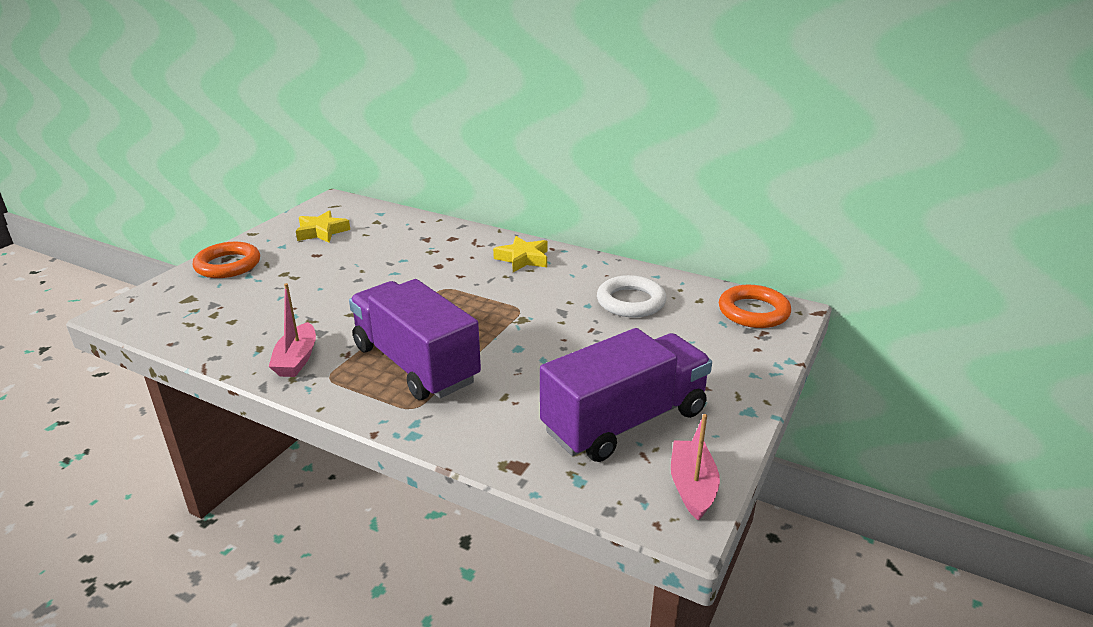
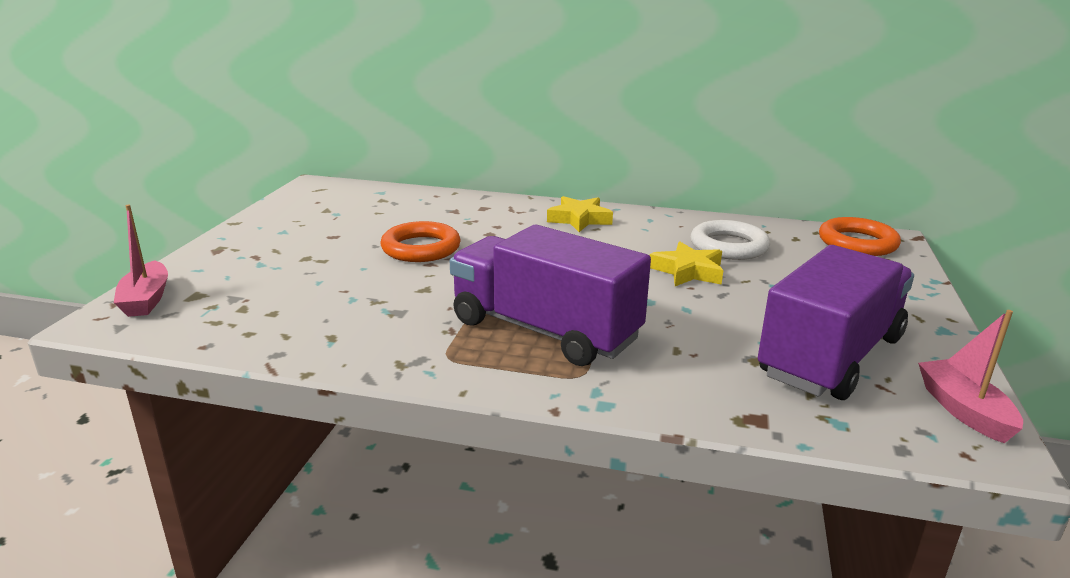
camera: 15 degrees left, 5 degrees down
orange ring [193,242,260,278] -> orange ring moved to [381,221,461,262]
pink boat [269,283,316,377] -> pink boat moved to [114,205,168,317]
yellow star [296,210,350,243] -> yellow star moved to [650,241,723,286]

